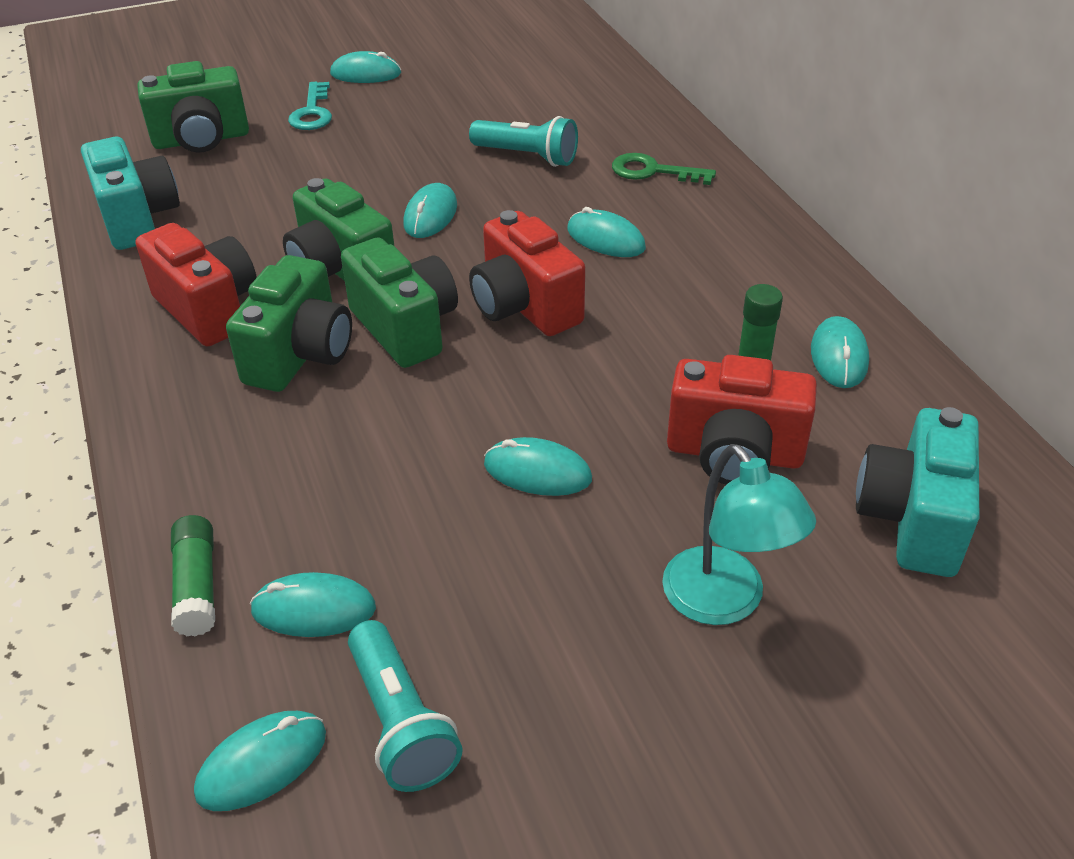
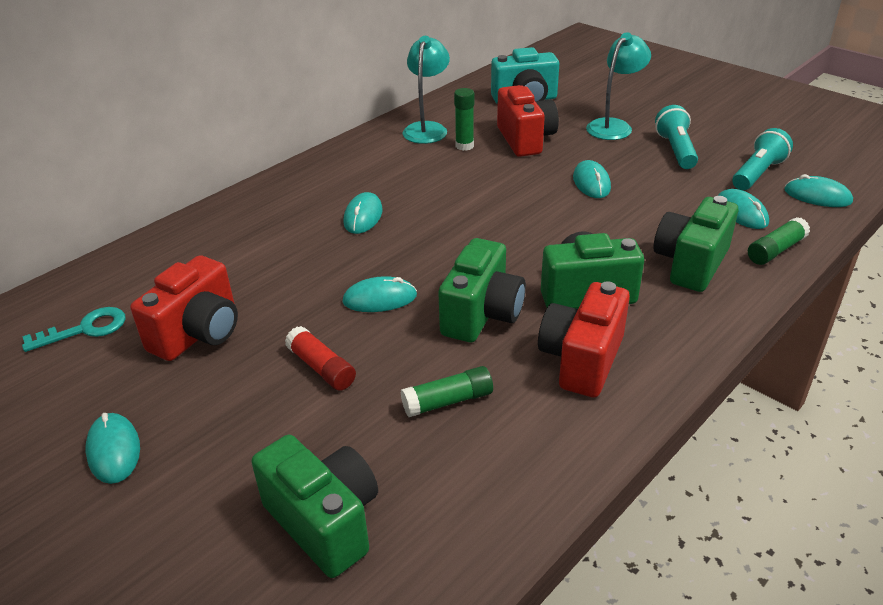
camera: 115 degrees left, 5 degrees down
turquoise camera [81,137,180,250] -> none
turquoise key [288,82,332,130] -> turquoise key moved to [22,307,126,352]
green camera [341,238,458,368] -> green camera moved to [654,196,738,292]
turquoise flashlight [469,116,578,167] -> turquoise flashlight moved to [655,105,698,169]
red camera [469,210,585,336] -> red camera moved to [130,255,238,361]
green key [612,153,716,185] -> none
turquoise mouse [811,316,869,388] -> turquoise lamp [402,36,450,144]
none -> red glue stick [285,326,356,391]
none -> green glue stick [401,366,493,417]

